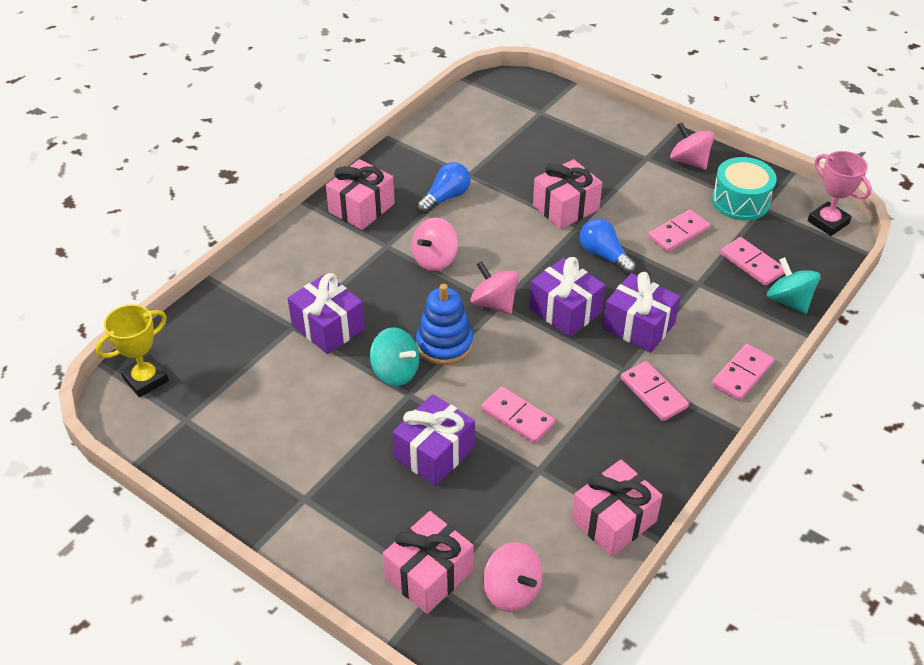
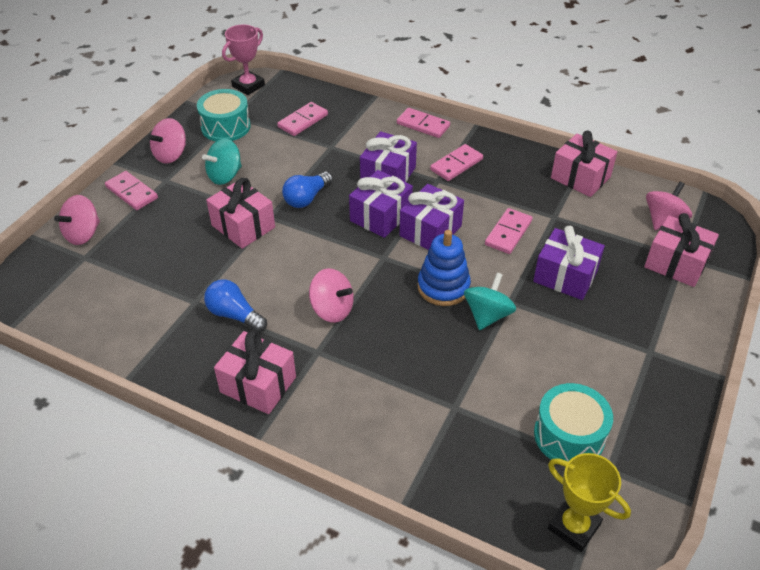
camera: 100 degrees left, 0 degrees up
purple gift [288,273,365,354] -> purple gift moved to [400,184,464,250]
pink spinning top [471,261,519,314] -> pink spinning top moved to [54,195,100,245]
pink domino [648,209,710,252] -> pink domino moved to [105,171,158,210]
turquoise spinning top [767,257,821,314] -> turquoise spinning top moved to [202,138,242,185]
none -> turquoise drum [534,383,613,462]

